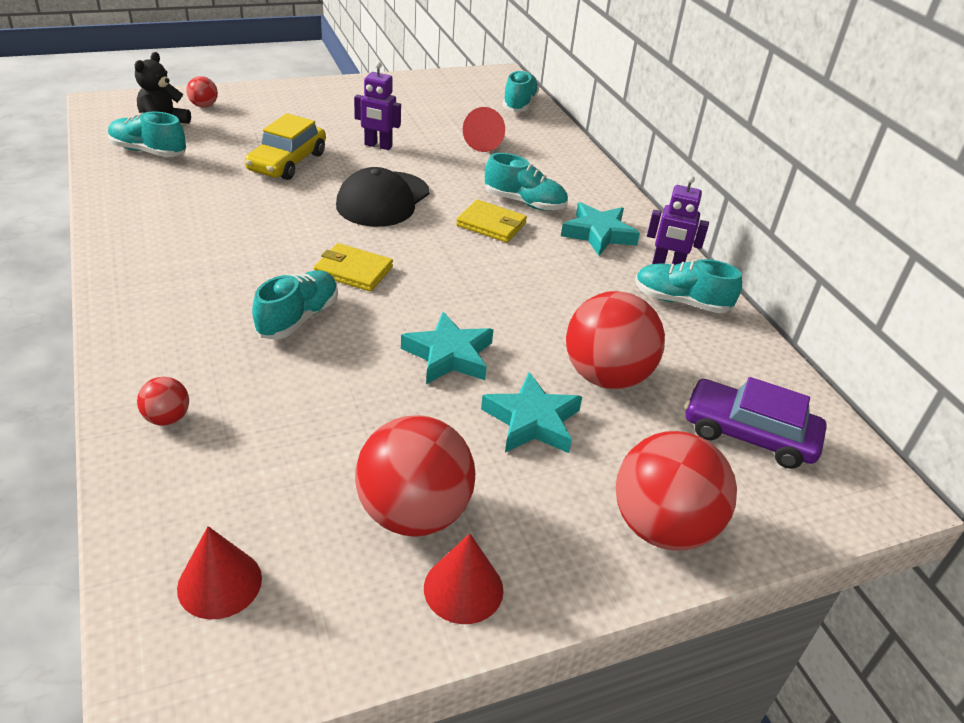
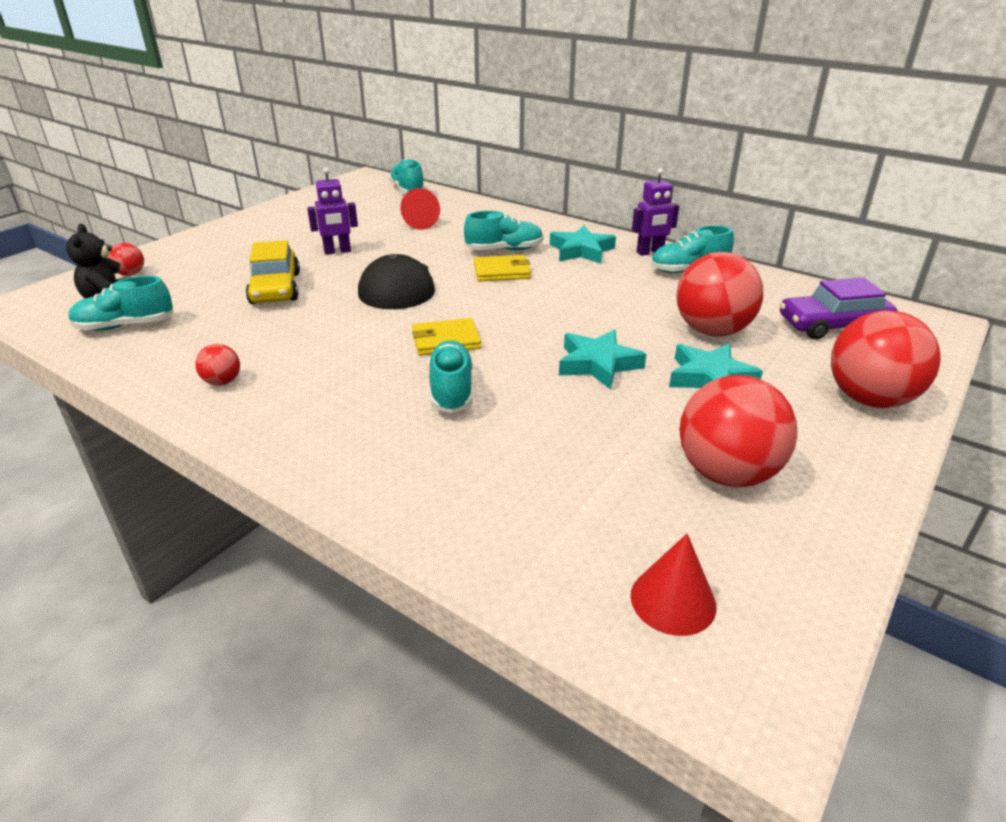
camera: 30 degrees left, 5 degrees down
red ball [137,377,189,426] -> red ball moved to [195,344,240,386]
red cone [424,533,504,624] -> none

